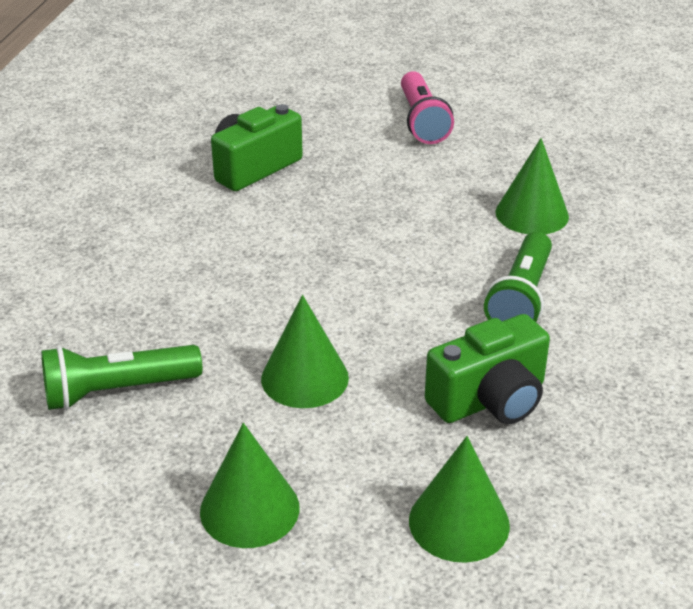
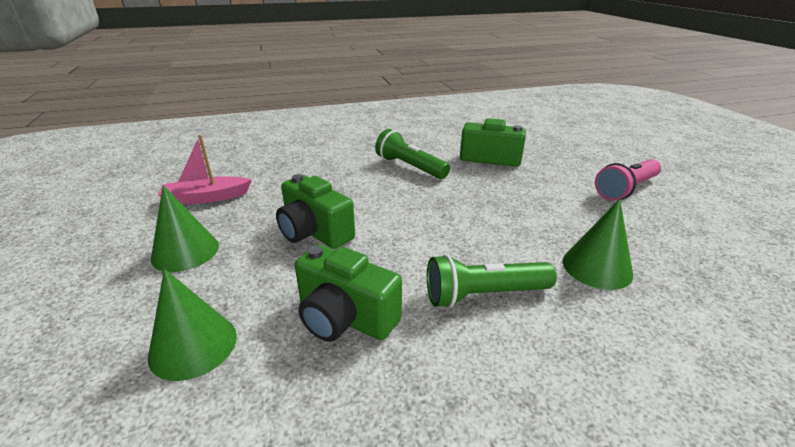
camera: 60 degrees right, 5 degrees down
green flashlight [41,345,202,410] -> green flashlight moved to [375,129,450,179]
green cone [261,295,349,408] -> green camera [276,174,355,249]
none -> pink boat [158,135,252,205]

